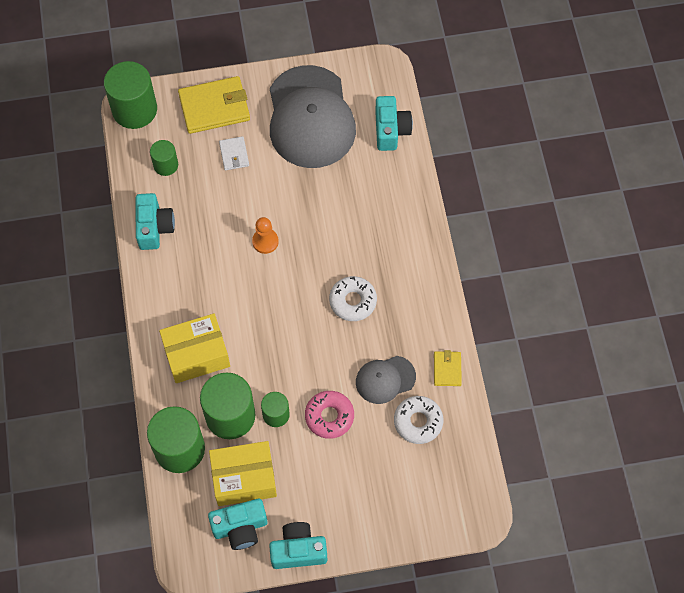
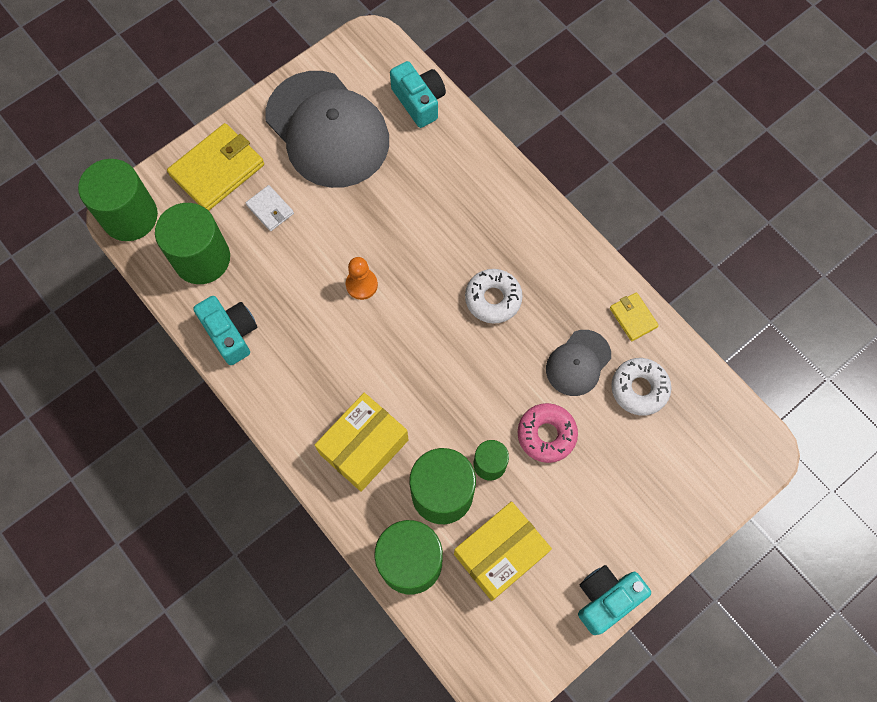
camera: 30 degrees left, 5 degrees up
green cylinder [150,140,178,176] -> green cylinder [155,203,230,284], size x1.86
turquoise camera [208,499,268,550] -> none

